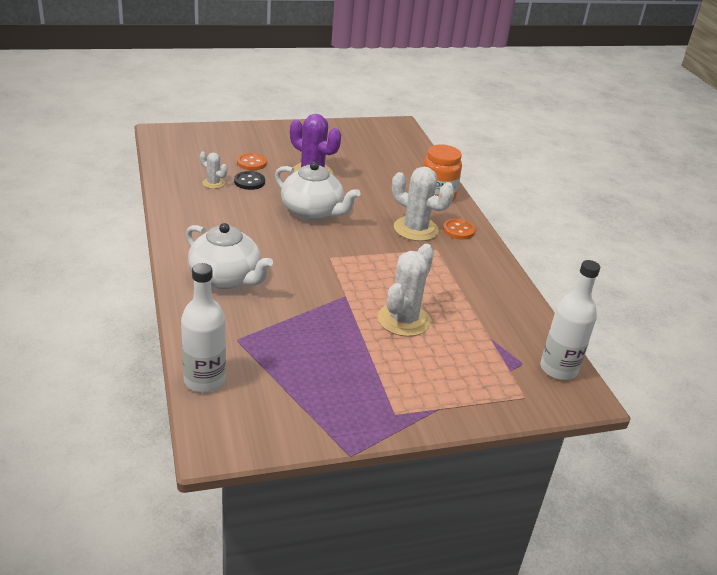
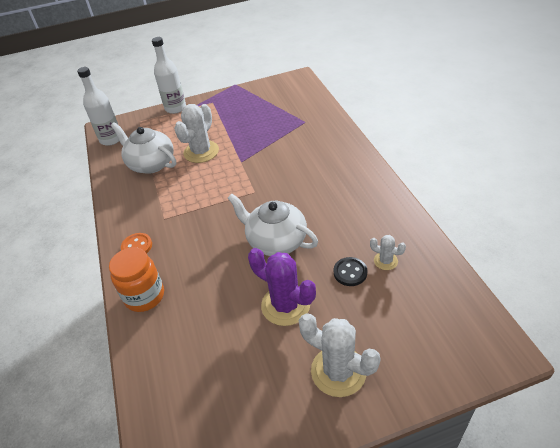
camera: 175 degrees left, 10 degrees up
white bottle [181,263,226,392] -> white bottle moved to [152,37,186,114]
white teapot [186,223,273,289] -> white teapot moved to [111,122,176,174]
orange button [237,153,267,170] -> none
white cactus [392,167,455,241] -> white cactus moved to [299,313,381,397]

